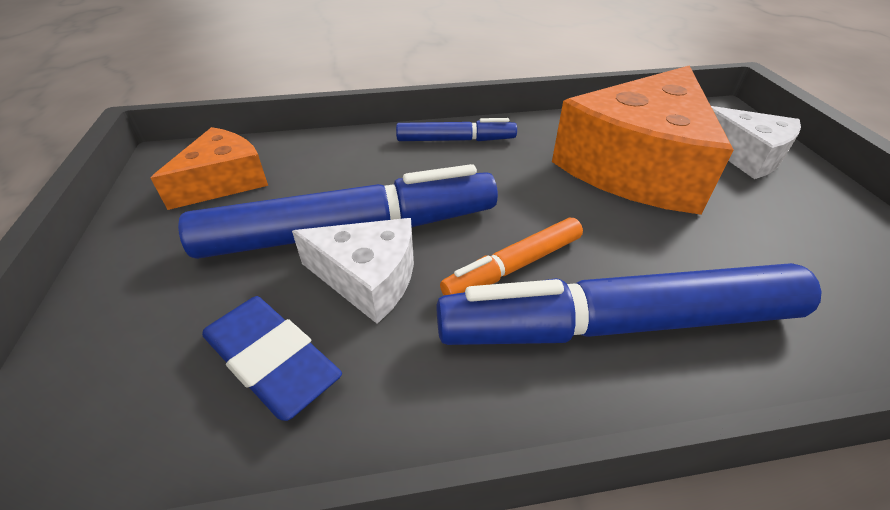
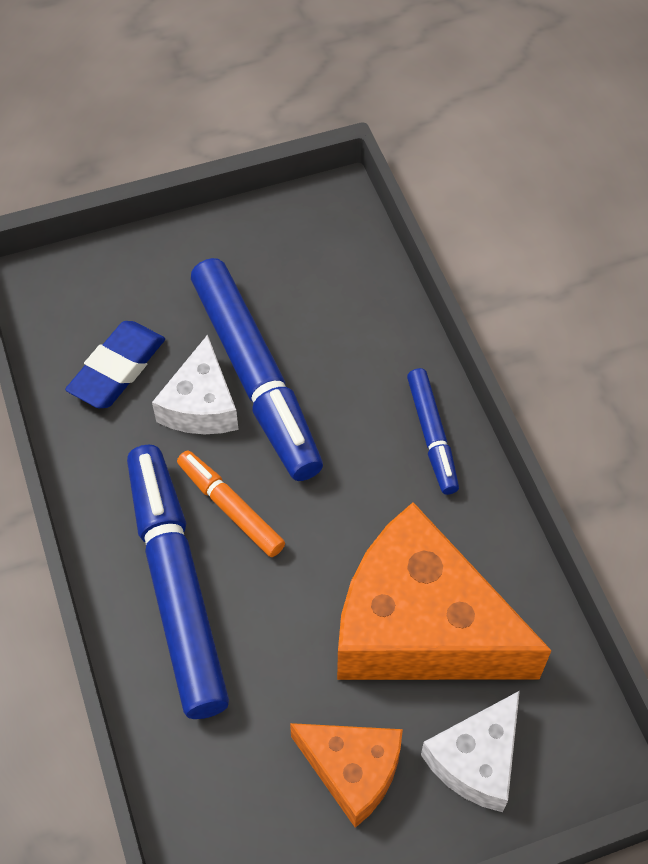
camera: 80 degrees right, 15 degrees up
orange cheese [151,127,268,210] -> orange cheese moved to [290,723,403,828]

